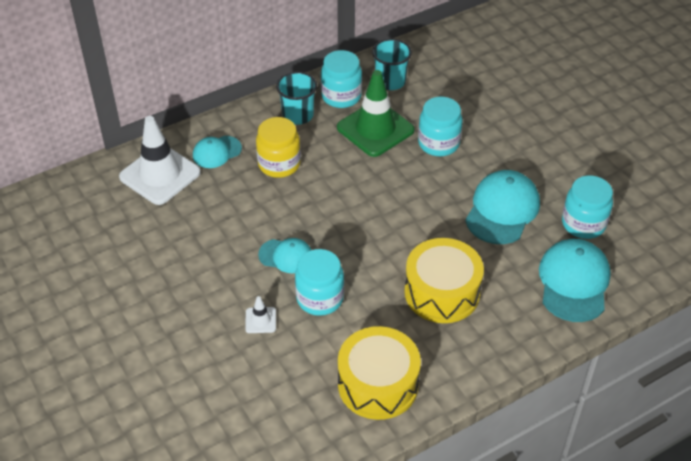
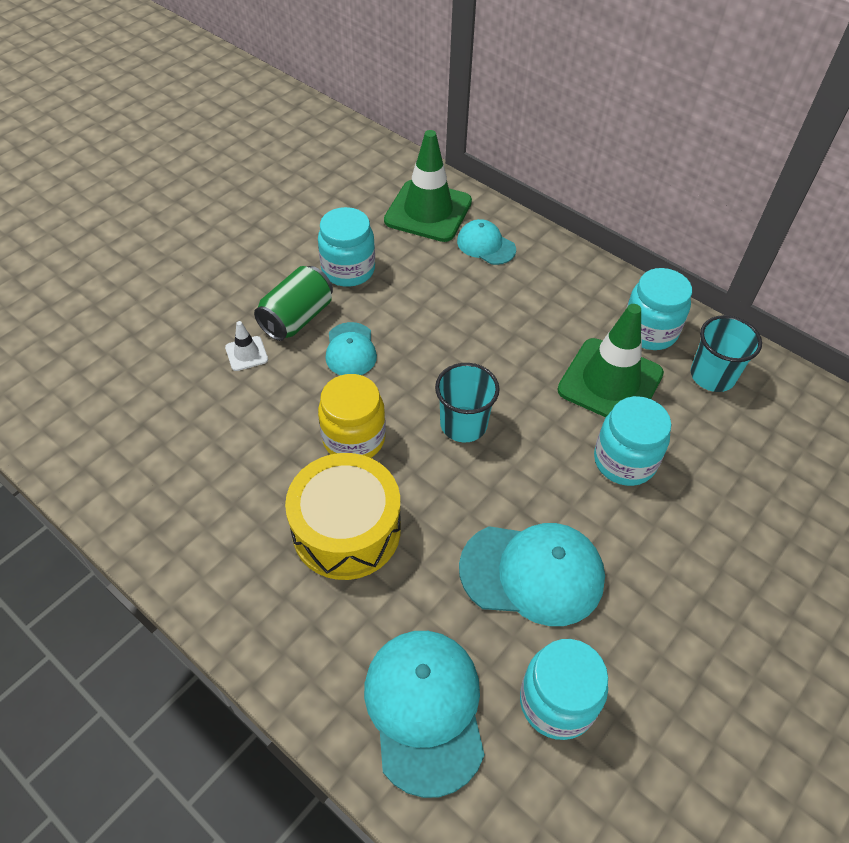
camera: 70 degrees right, 5 degrees up
white traffic cone [119,116,201,205] -> green traffic cone [384,130,472,242]
yellow jar [256,117,301,178] -> yellow jar moved to [318,374,386,458]
turquoise cup [276,72,317,125] -> turquoise cup moved to [435,363,500,442]
turquoise jar [295,249,344,316] -> turquoise jar moved to [318,207,375,287]
yellow drum [338,326,421,420] -> none
turquoise cap [539,239,611,322] -> turquoise cap turned 90 degrees counterclockwise [364,631,485,798]
none -> green can [254,266,333,341]

